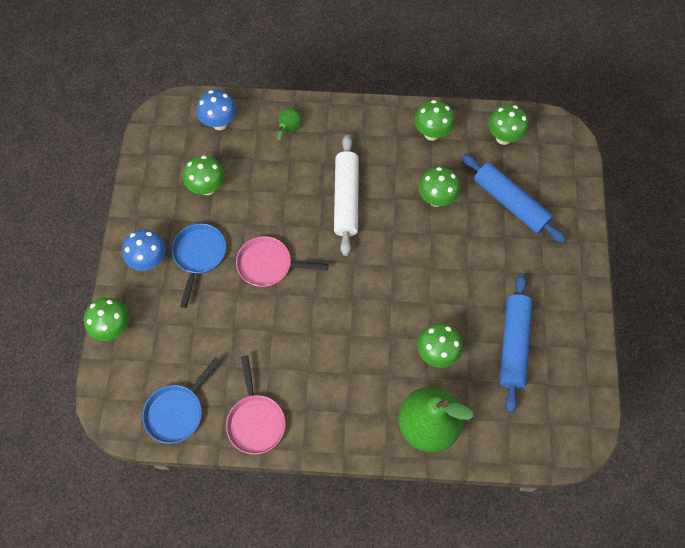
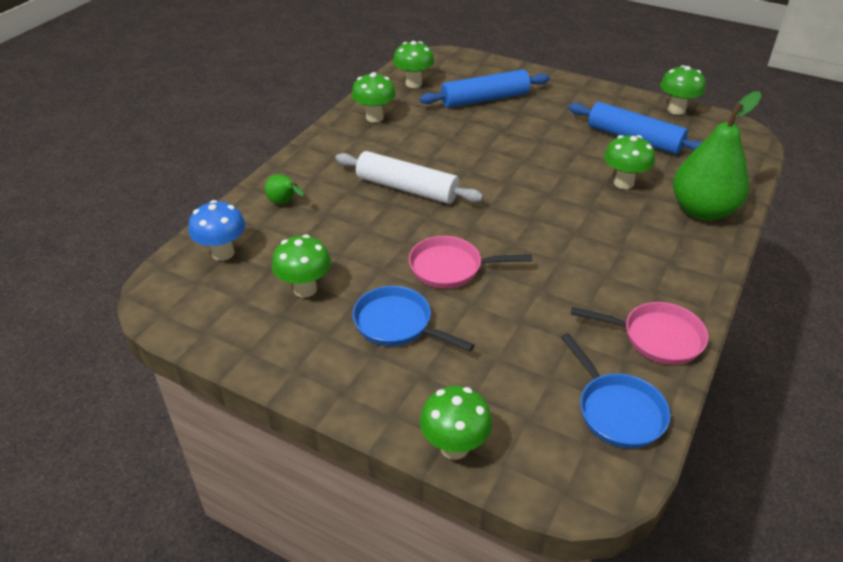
camera: 65 degrees left, 25 degrees down
blue mushroom [122,229,166,271] -> none
pink pan [236,236,329,287] -> pink pan turned 60 degrees clockwise [409,236,532,289]
green mushroom [419,167,460,207] -> green mushroom moved to [660,65,706,115]

